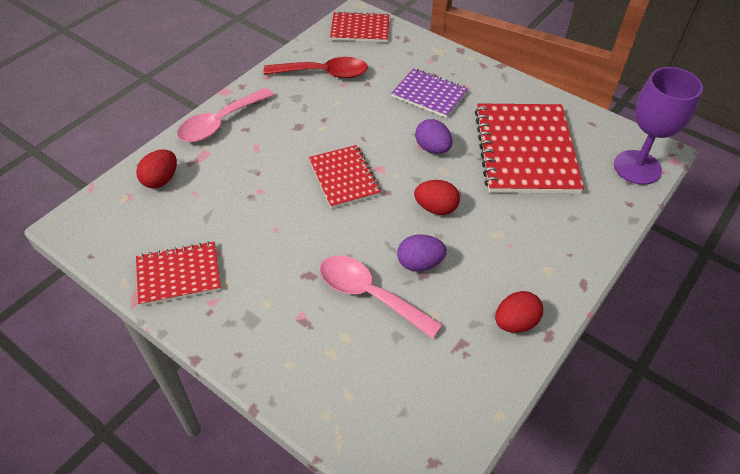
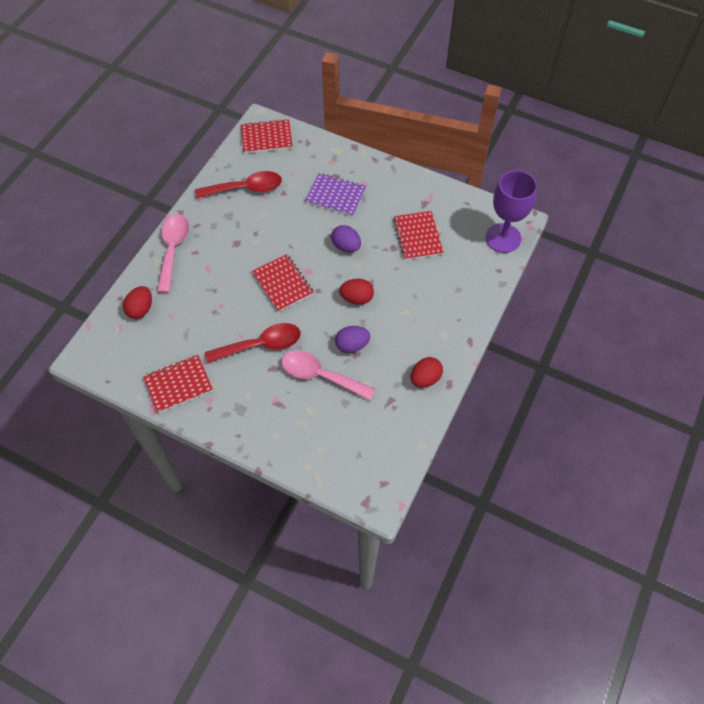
camera: 10 degrees left, 10 degrees up
pink spoon [177,88,274,142] -> pink spoon turned 150 degrees clockwise [157,214,189,293]
red notebook [475,103,584,194] -> red notebook [393,211,444,260], size x0.56
none -> red spoon [205,323,301,363]

